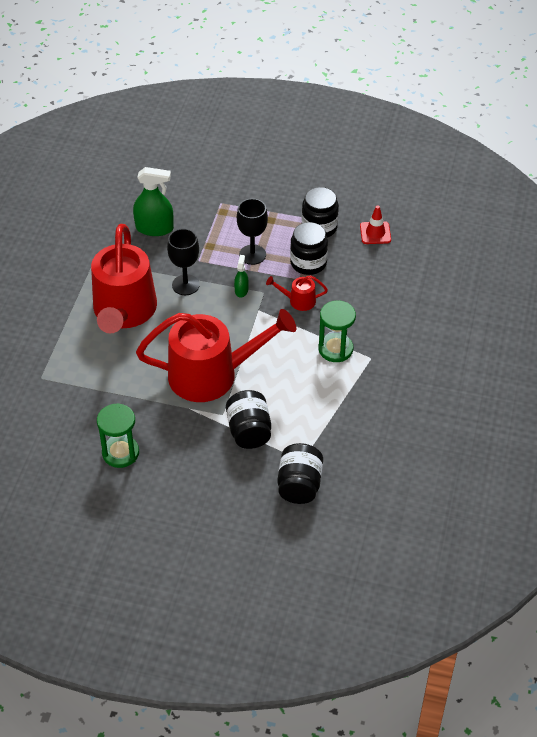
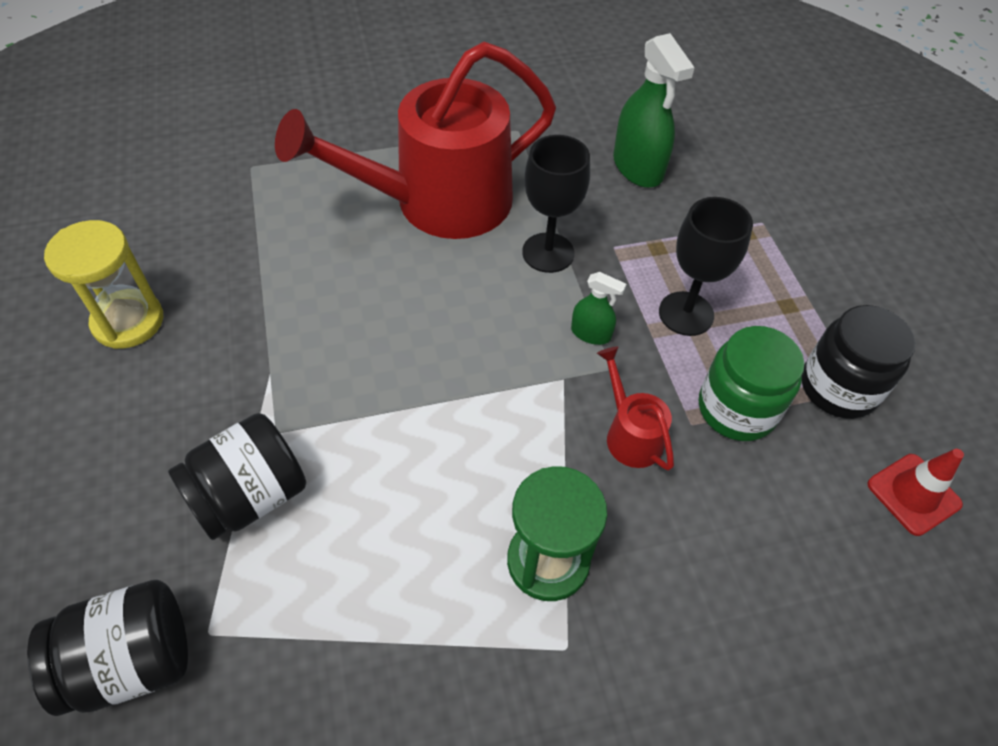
camera: 60 degrees right, 5 degrees up
green hourglass [97,403,139,468] -> yellow hourglass [44,220,163,349]
red watering can [136,309,296,402] -> none
green spray bottle [234,255,249,298] -> green spray bottle turned 45 degrees clockwise [571,272,626,345]
black jar [290,222,328,275] -> green jar [699,326,804,441]

